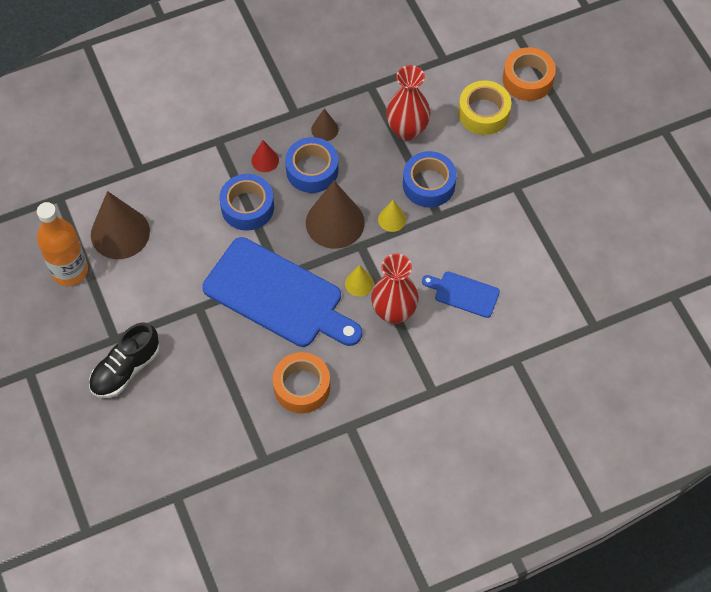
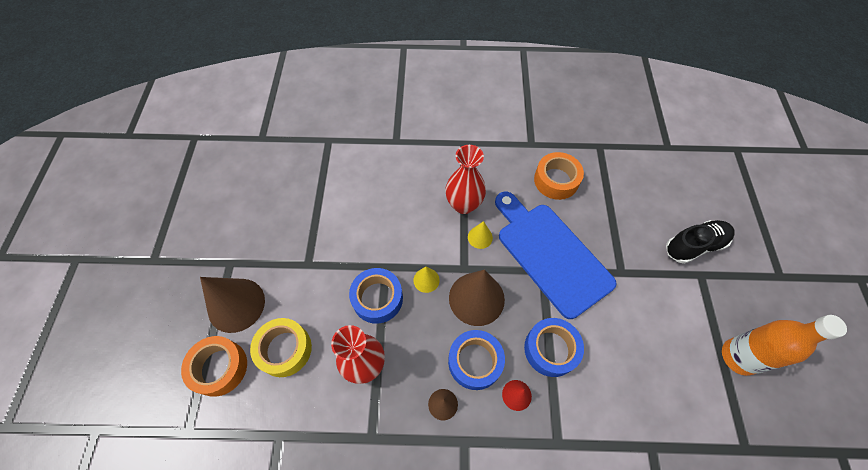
camera: 155 degrees left, 0 degrees up
brown cone [91,191,150,259] -> brown cone moved to [200,277,265,333]
blue cutting board [422,272,500,318] -> none

